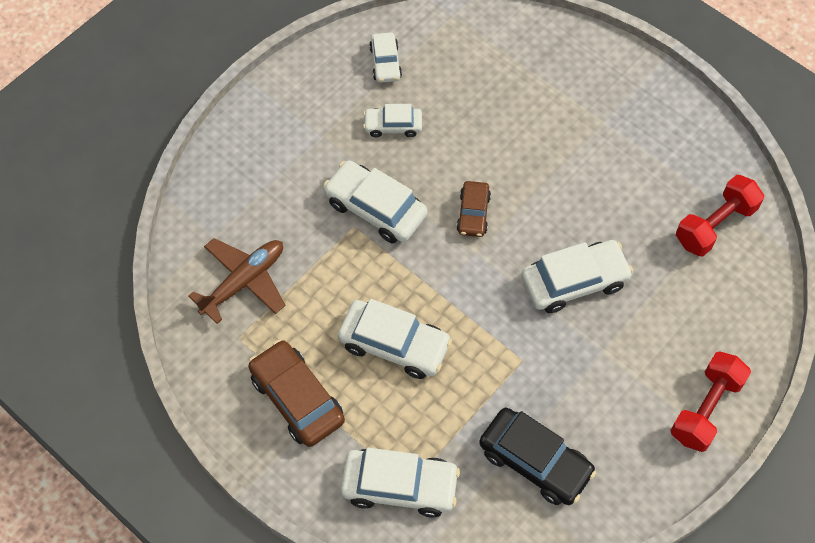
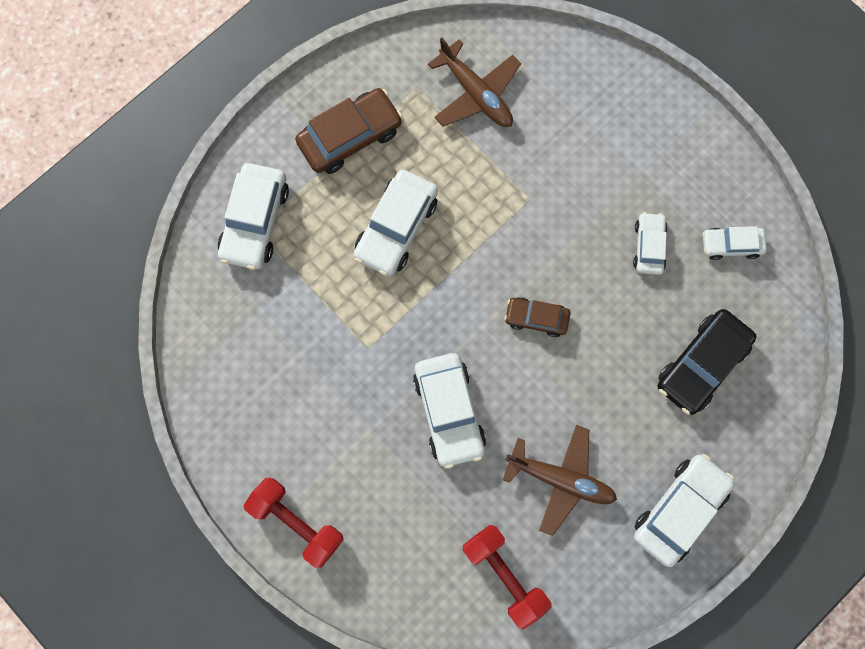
camera: 95 degrees right, 15 degrees up
white car [323,161,427,244] -> white car moved to [634,454,735,567]
black car [479,408,596,505] -> black car moved to [658,309,757,415]
none -> brown plane [503,425,617,536]

